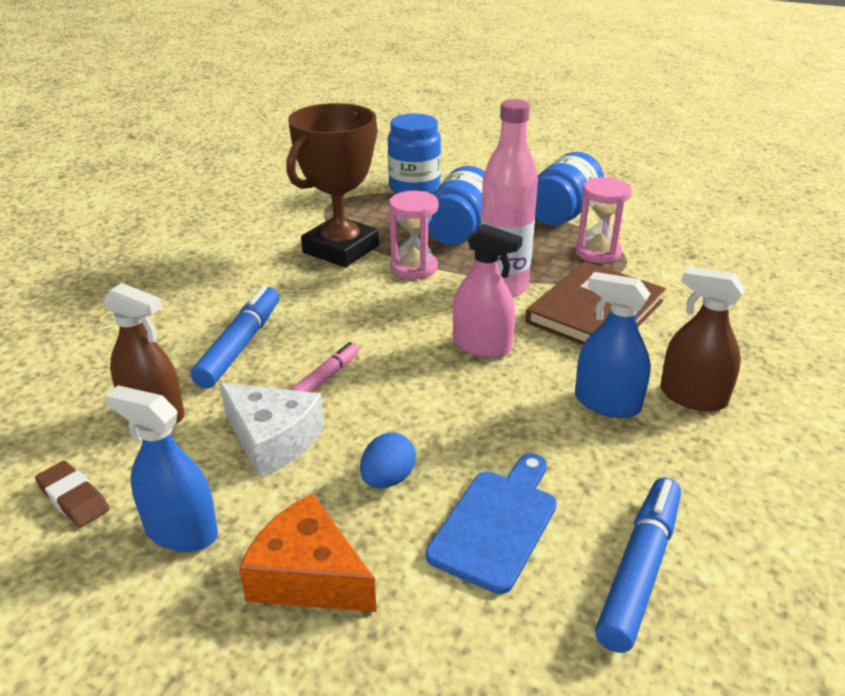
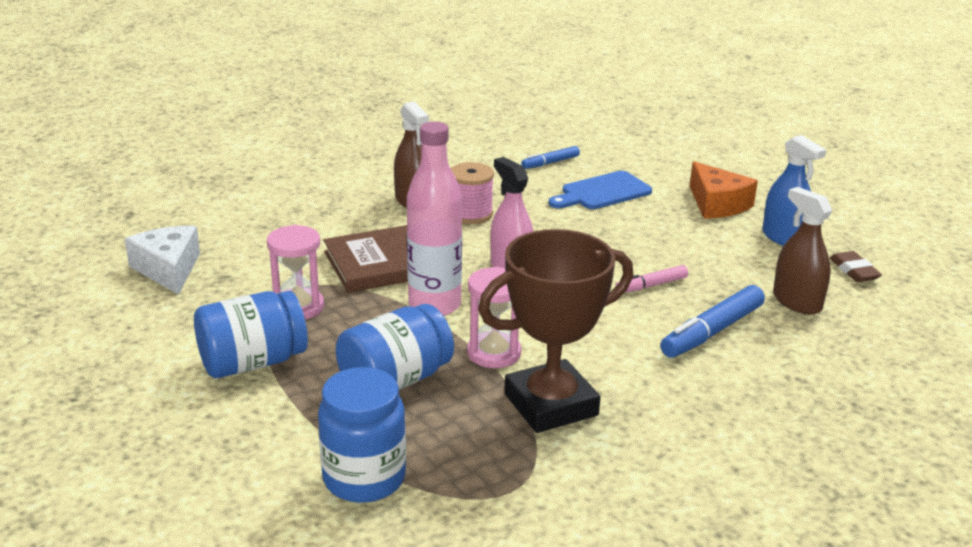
camera: 150 degrees left, 5 degrees down
white cheese [220,383,324,478] -> white cheese moved to [125,226,200,295]
blue egg [360,433,416,488] -> none
blue spray bottle [575,272,651,418] -> pink spool [451,162,494,224]
blue marker [595,477,681,653] -> blue marker [521,146,580,169], size x0.58

